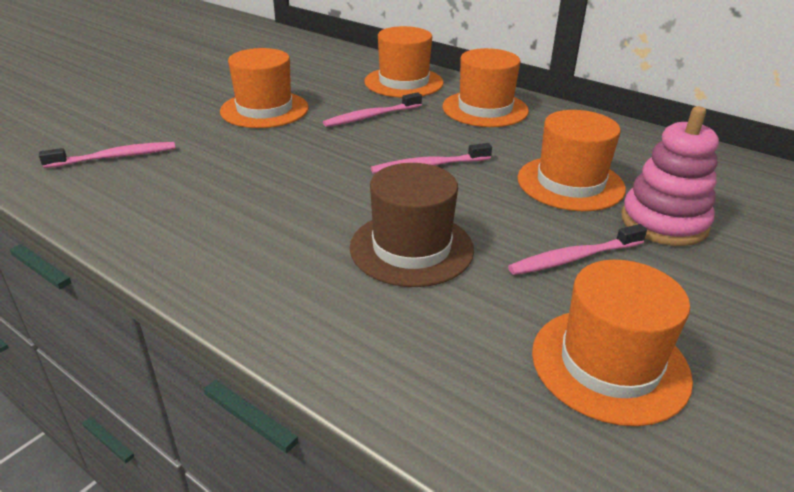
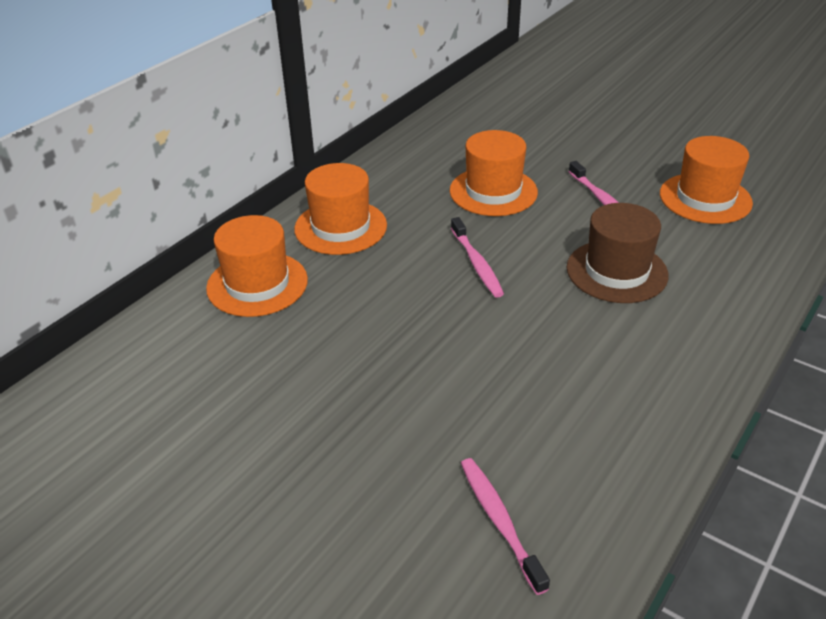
camera: 90 degrees left, 5 degrees up
orange hat [220,48,309,128] -> none
pink toothbrush [323,92,422,127] -> none
pink stacking toy [621,106,719,246] -> none

